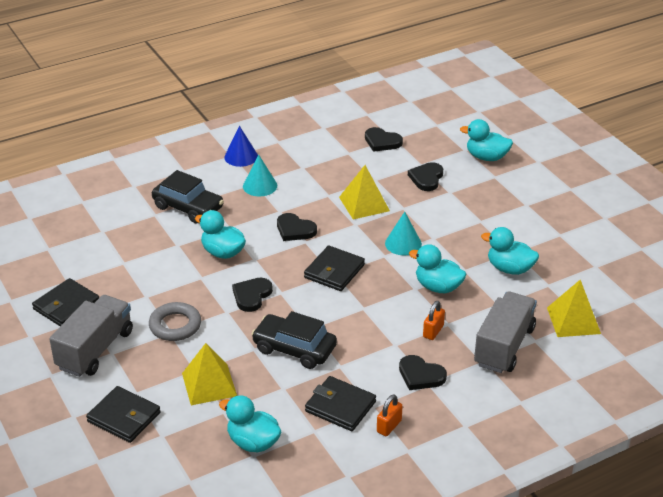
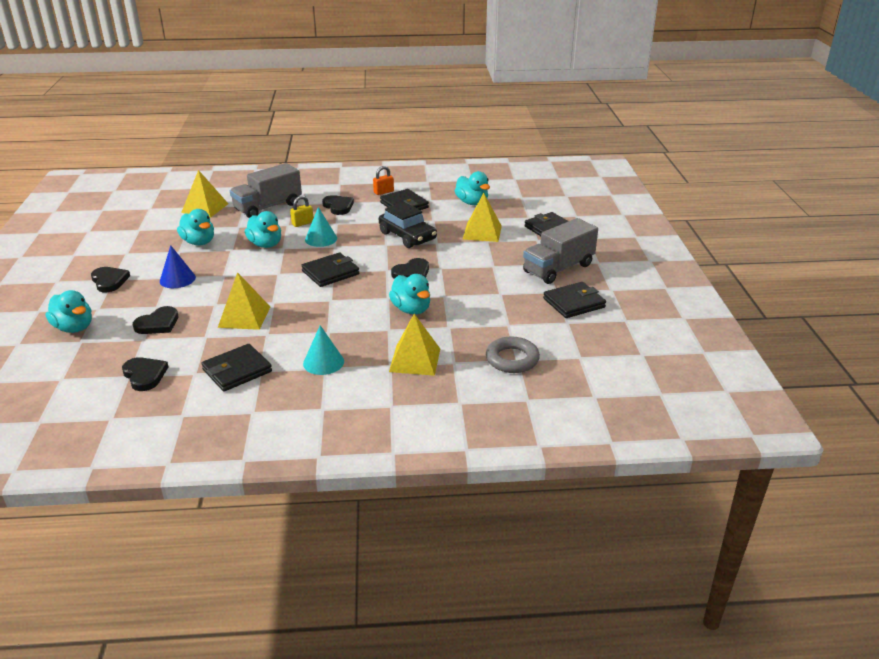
camera: 155 degrees left, 5 degrees down
grey ring [149,302,201,341] -> grey ring moved to [486,336,540,373]
black car [152,170,224,224] -> yellow pyramid [389,314,440,376]
blue cone [224,126,258,167] -> blue cone moved to [160,245,196,288]
black heart [277,213,317,241] -> black heart moved to [91,267,130,292]
turquoise cone [385,212,422,256] -> turquoise cone moved to [305,207,337,247]
orange padlock [423,301,445,340] -> yellow padlock [290,196,313,227]
none -> black wallet [201,344,272,391]

